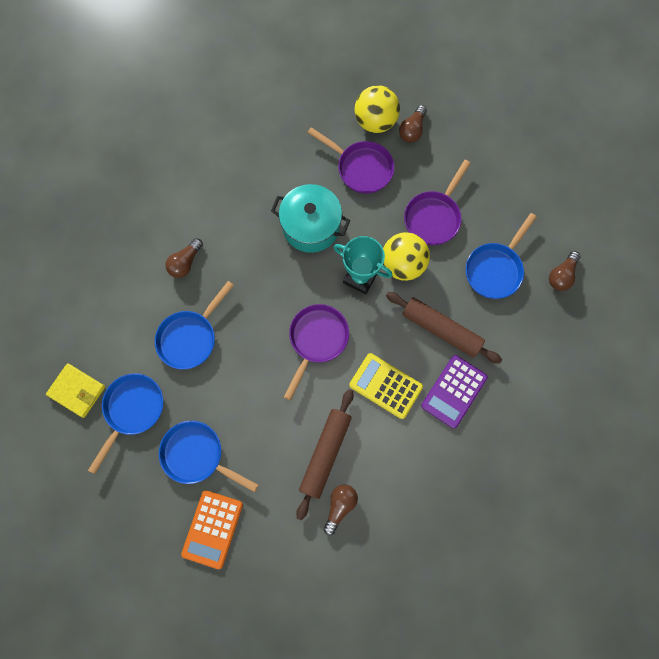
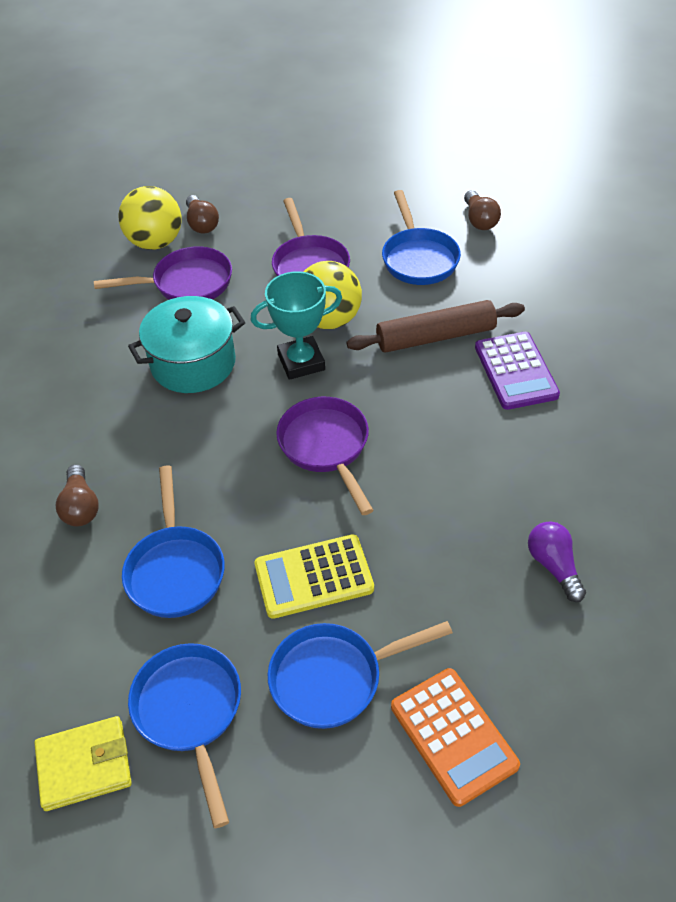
camera: 45 degrees left, 25 degrees down
brown rolling pin [296,389,354,520] -> none
brown light bulb [323,484,358,535] -> purple light bulb [528,521,586,602]
yellow calculator [349,353,423,419] -> yellow calculator moved to [254,534,374,619]

